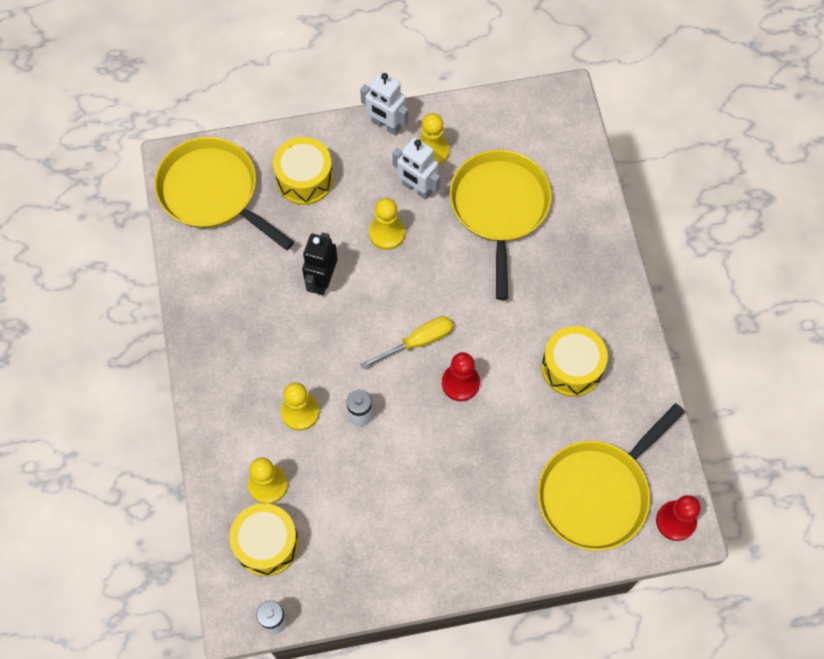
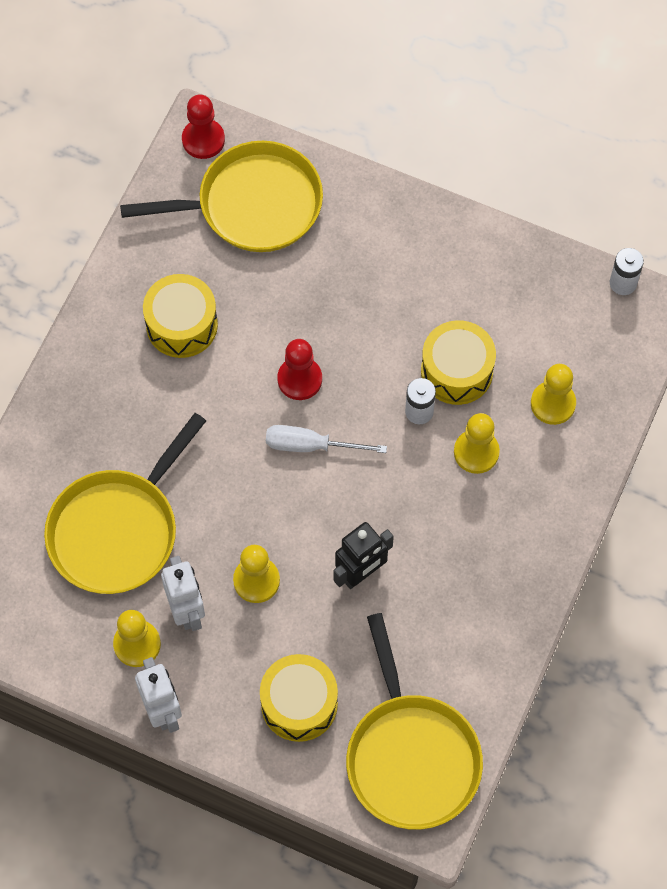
camera: 145 degrees left, 0 degrees up
yellow drum [229,503,299,576] -> yellow drum moved to [421,320,496,405]
yellow screwdriver [361,316,453,369] -> white screwdriver [266,425,387,453]

